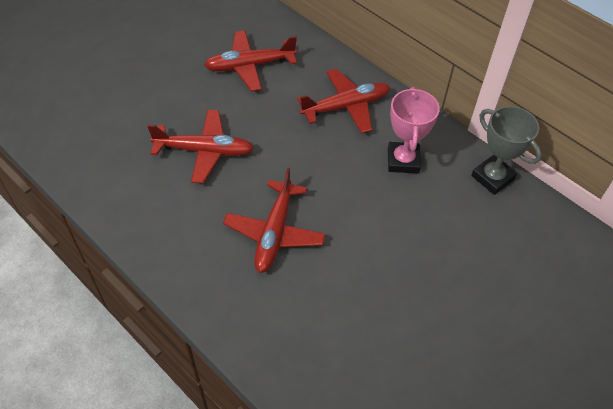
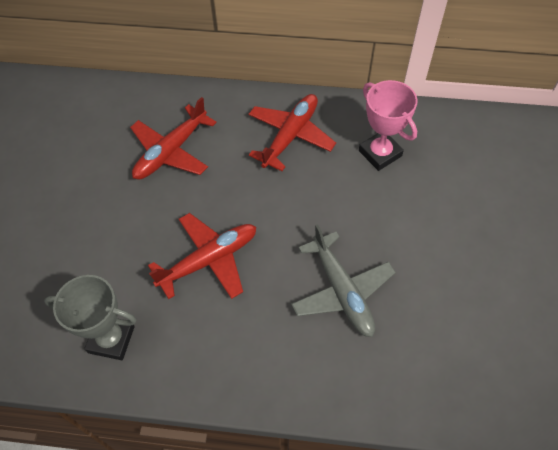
camera: 35 degrees left, 5 degrees up
red plane [223,168,326,273] -> grey plane [291,224,396,337]
grey trophy [471,106,542,195] -> grey trophy moved to [44,275,136,360]

